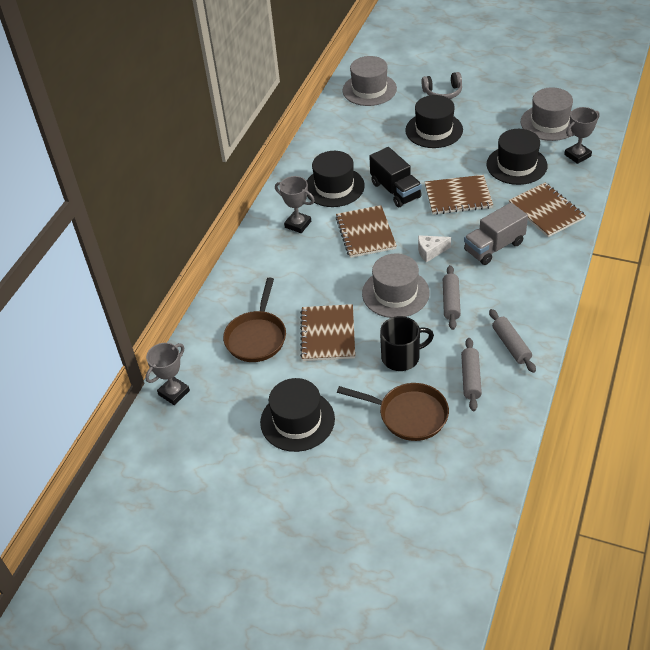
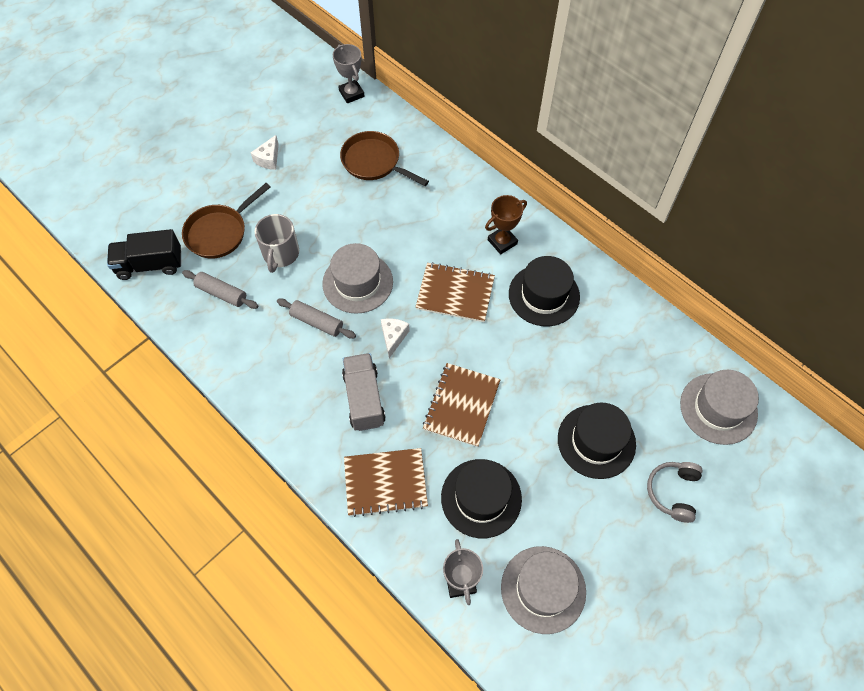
camera: 110 degrees right, 15 degrees up
black hat [260,378,335,452] -> white cheese [251,135,279,170]
grey trophy [275,176,315,233] -> brown trophy [485,195,527,254]
brown notebook [300,304,355,361] -> none
black truck [369,147,422,207] -> black truck moved to [107,229,181,280]
black mug [380,316,434,371] -> grey mug [255,214,299,273]
grey rolling pin [489,309,536,373] -> none

